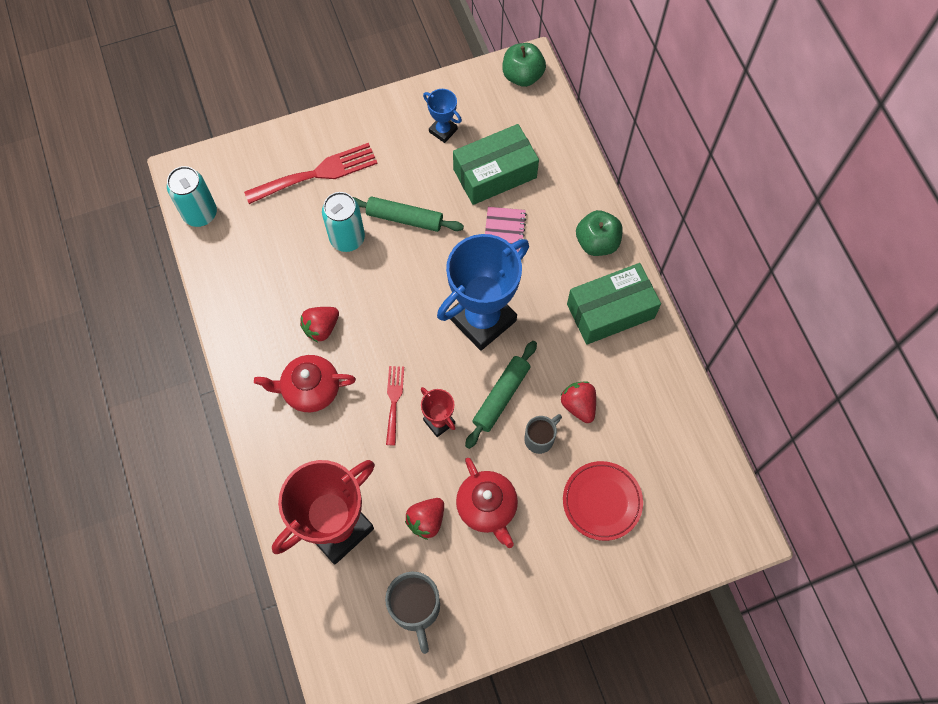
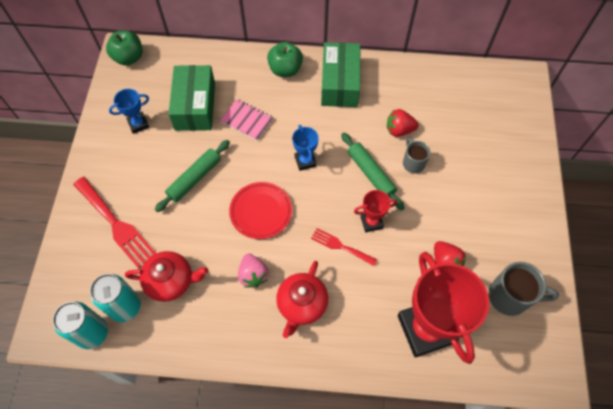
camera: 65 degrees left, 5 degrees down
red fork [244,143,378,204] -> red fork turned 135 degrees clockwise [73,177,156,269]
red strawberry [300,307,339,342] -> pink strawberry [238,254,269,288]
turquoise can [322,192,365,252] -> turquoise can moved to [90,274,141,322]
blue trophy [437,234,529,351] -> blue trophy [292,125,319,171], size x0.46
red teapot [456,458,518,548] -> red teapot moved to [125,251,208,302]
red plate [563,461,643,541] -> red plate moved to [229,182,292,239]

